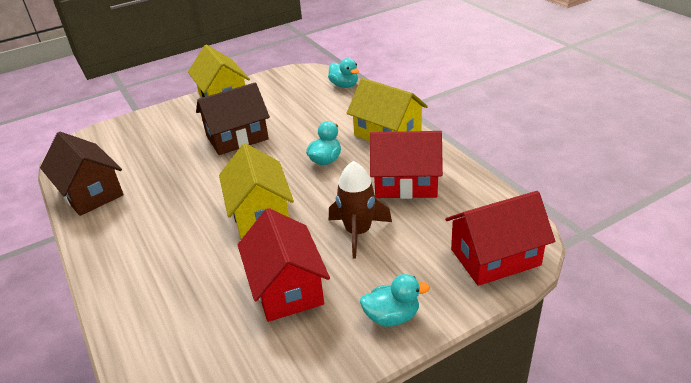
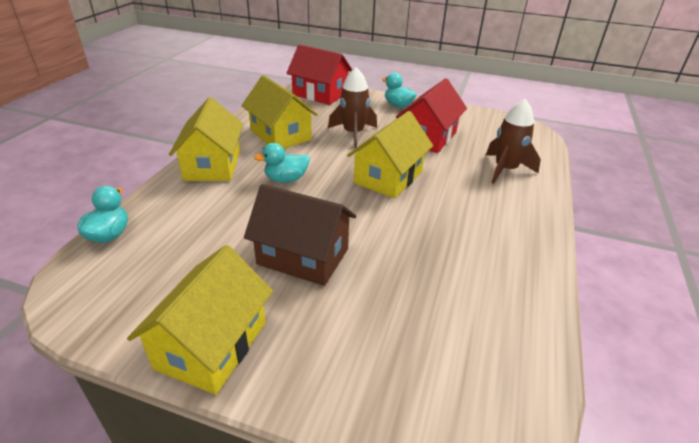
camera: 135 degrees left, 0 degrees up
brown house [40,132,124,216] -> none
red house [370,131,443,199] -> yellow house [241,75,318,149]
none -> brown rocket [486,99,541,184]

